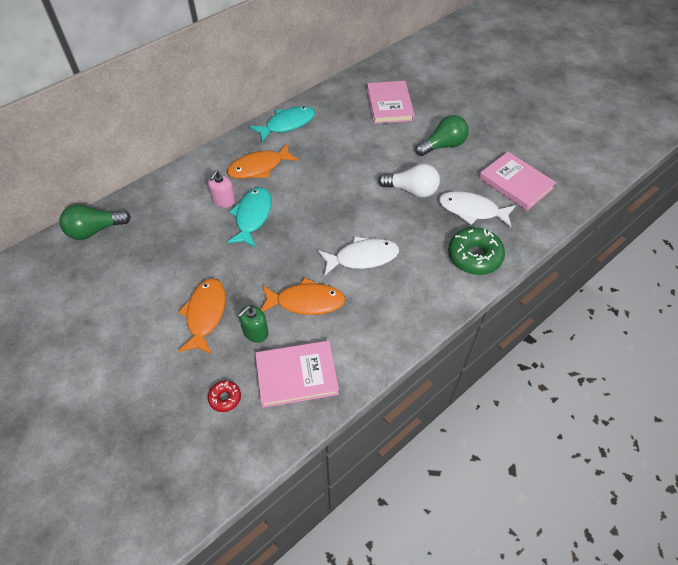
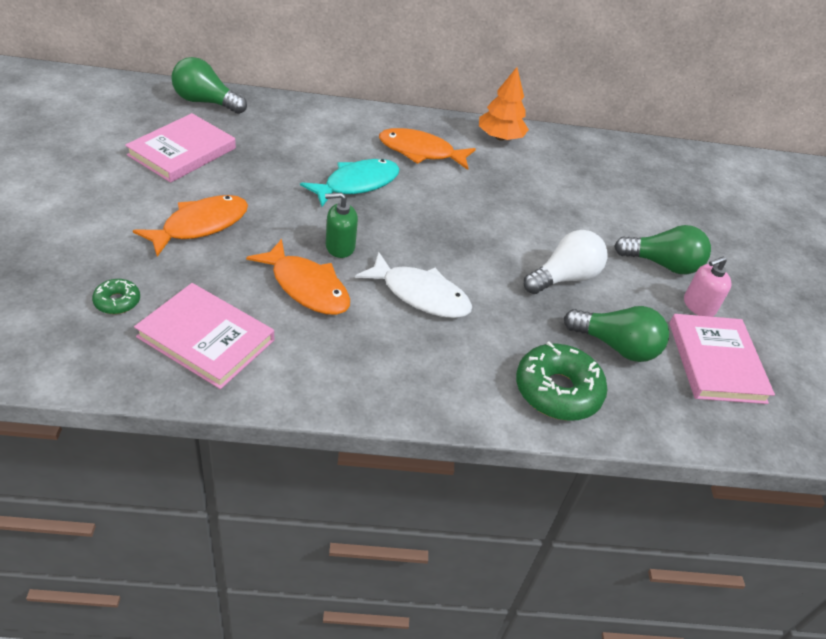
camera: 35 degrees right, 10 degrees down
pink soap dispenser [208,170,235,208] -> pink soap dispenser moved to [684,256,732,317]
red donut [208,380,241,412] -> green donut [92,279,140,314]
green soap dispenser [238,306,268,343] -> green soap dispenser moved to [325,192,358,258]
turquoise fish [250,106,315,142] -> orange tree [479,67,529,141]
pink book [367,81,415,124] -> pink book moved to [125,113,236,183]
white light bulb [378,164,440,198] -> white light bulb turned 90 degrees counterclockwise [524,230,608,294]
white fish [439,191,516,227] -> green light bulb [564,306,669,362]

